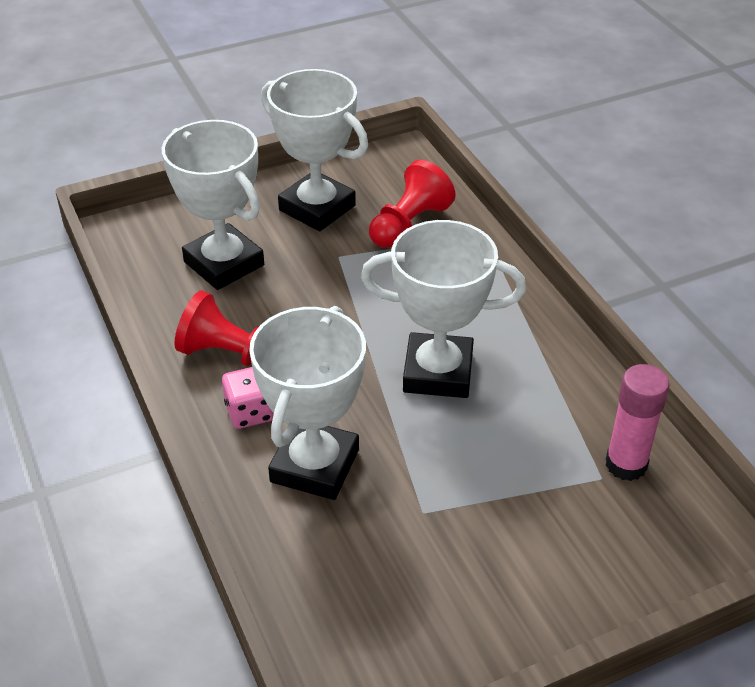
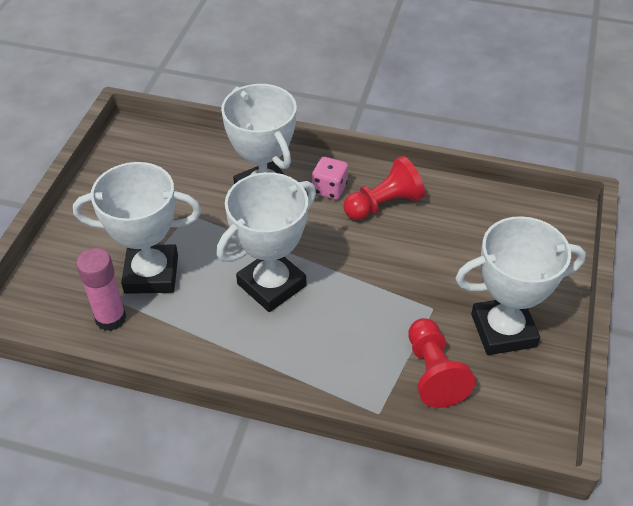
camera: 130 degrees right, 5 degrees up
white trophy [162,120,264,290] -> white trophy moved to [73,162,201,294]

